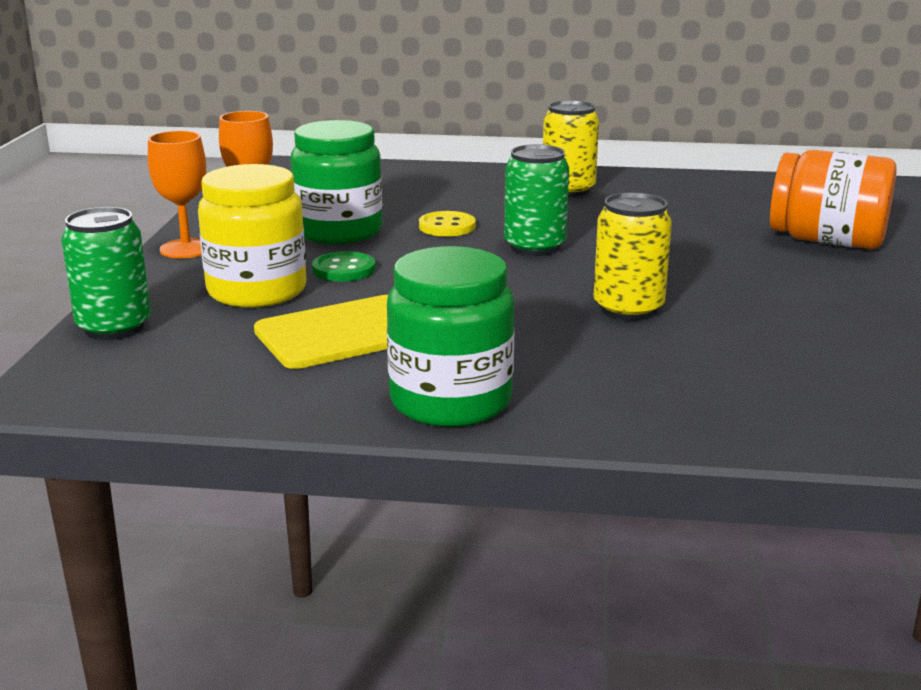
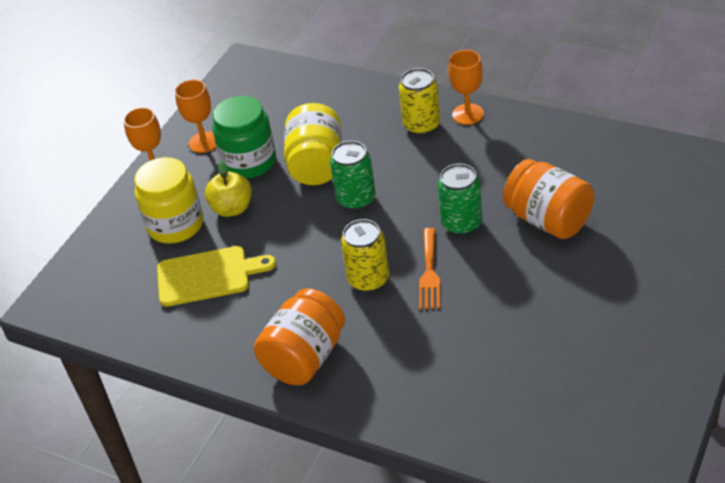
camera: 25 degrees right, 20 degrees up
green can [61,207,151,340] -> green can moved to [438,164,482,235]
green button [312,251,375,282] -> yellow apple [205,160,252,217]
green jar [387,246,515,427] -> none
yellow button [419,211,476,237] -> yellow jar [284,103,342,185]
none -> orange jar [254,288,345,385]
none -> orange fork [419,228,440,309]
none -> orange goblet [448,50,484,125]

